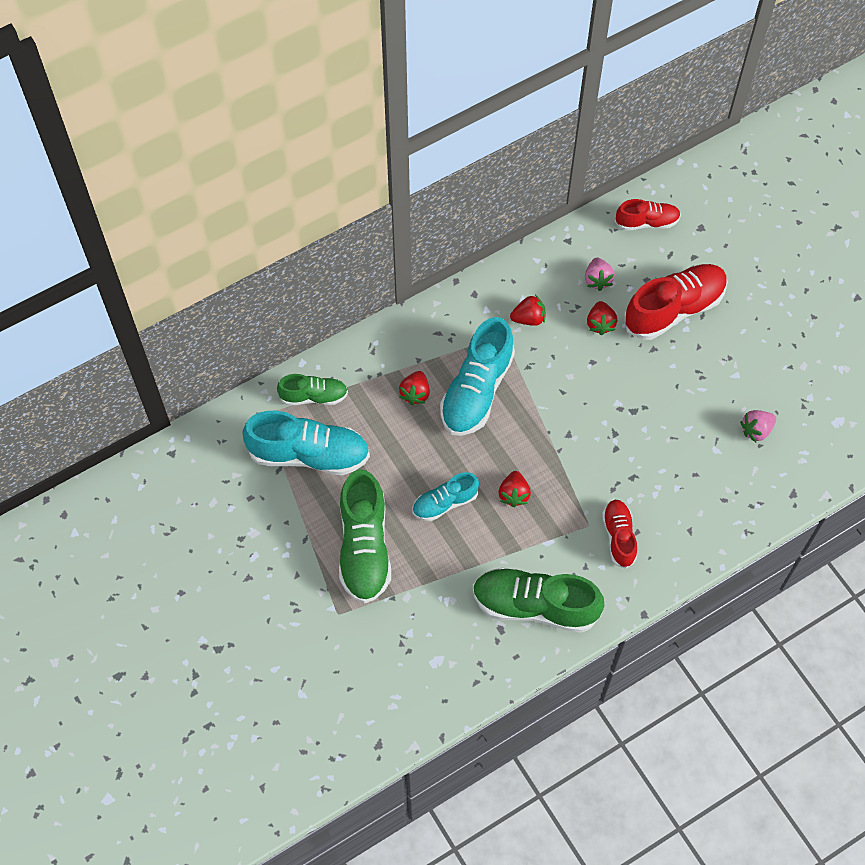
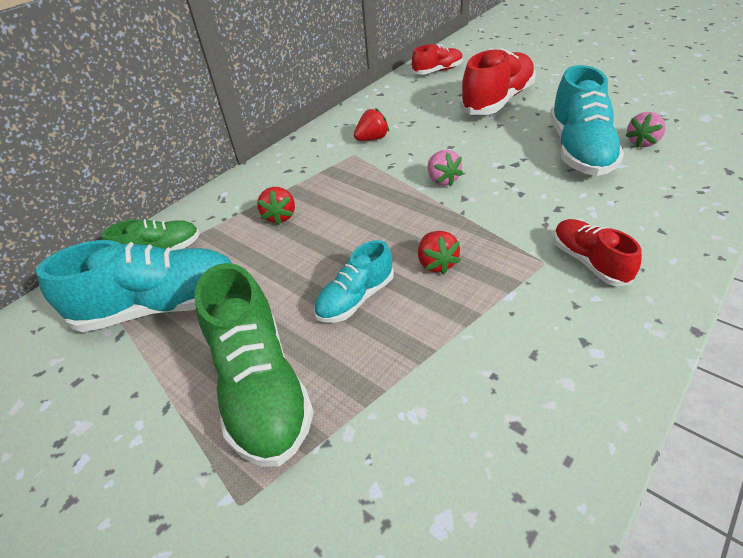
camera: 15 degrees left, 20 degrees down
turquoise shoe [440,317,515,436] -> turquoise shoe moved to [550,65,624,176]
green shoe [473,567,605,633] -> none
pink strawberry [585,258,615,291] -> pink strawberry moved to [428,150,463,187]
red strawberry [587,301,617,335] -> none

